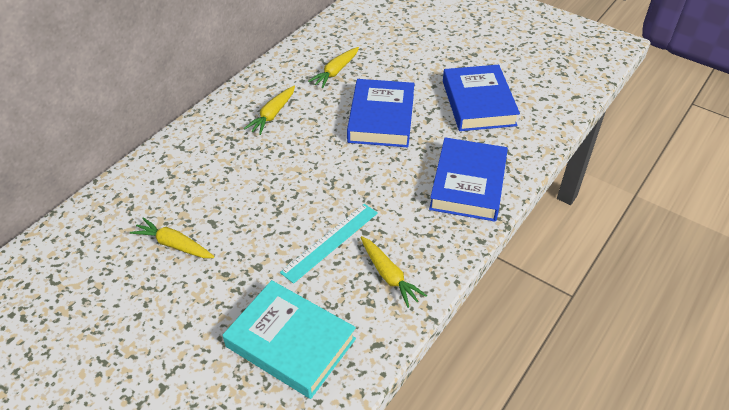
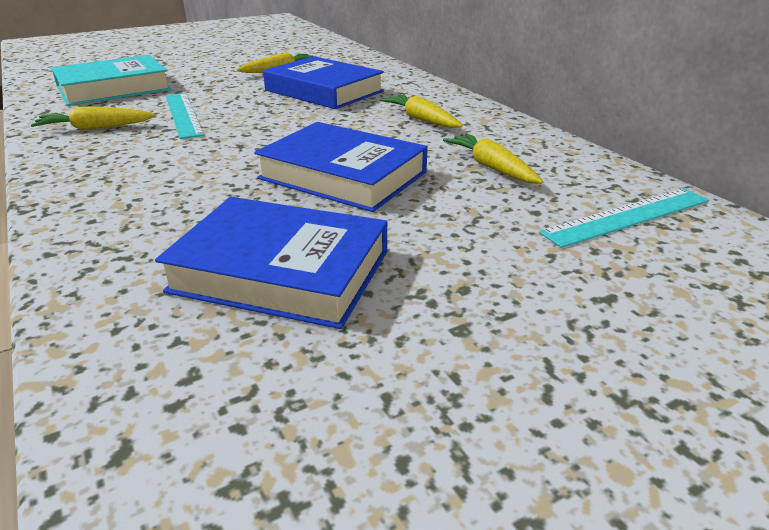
camera: 115 degrees right, 15 degrees down
blue book [429,137,508,222] -> blue book moved to [263,56,384,109]
none -> turquoise ruler [539,188,709,248]

